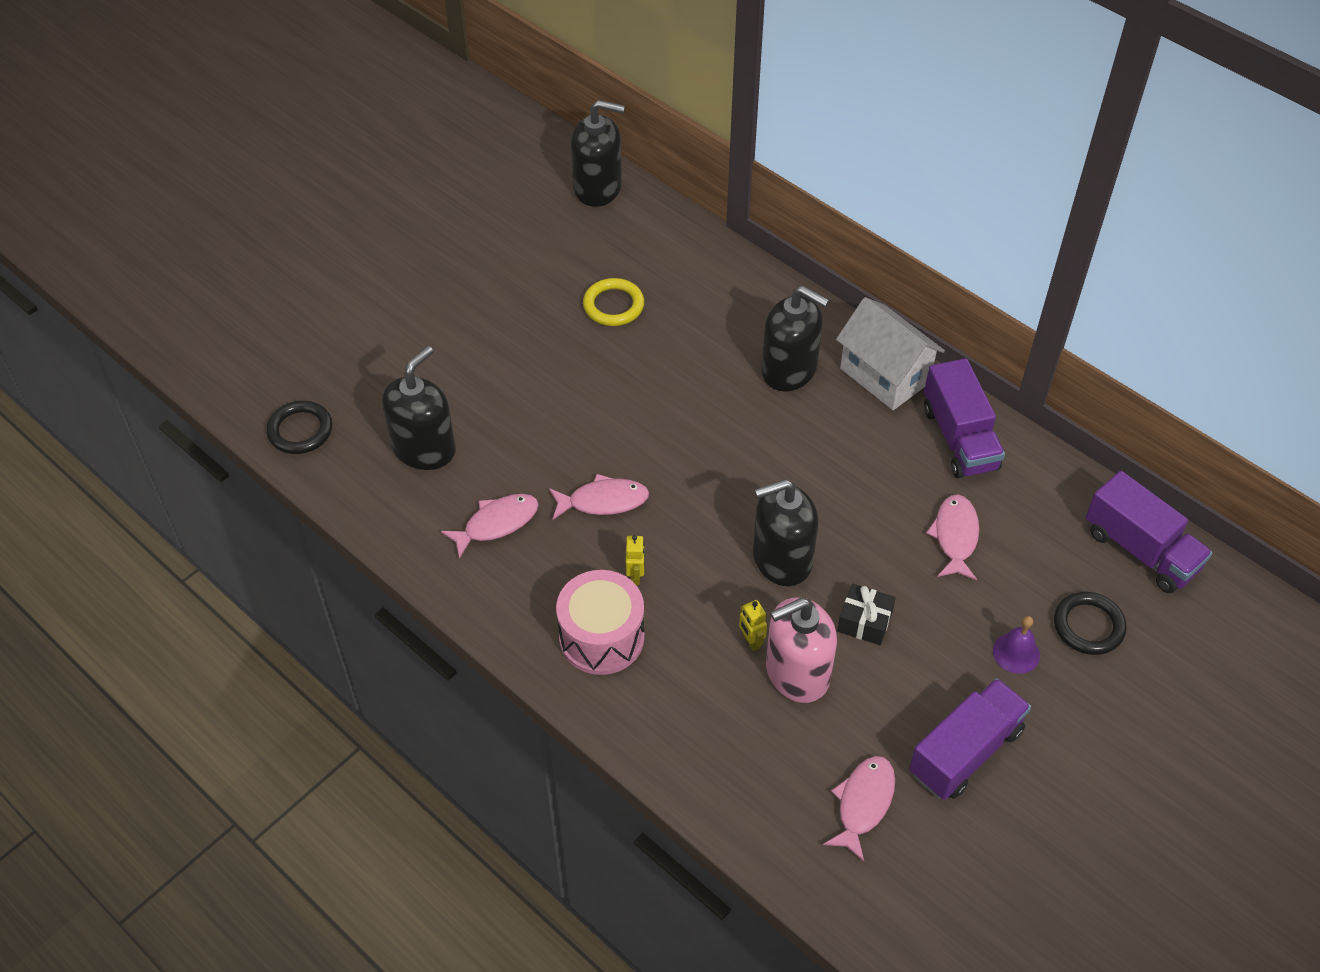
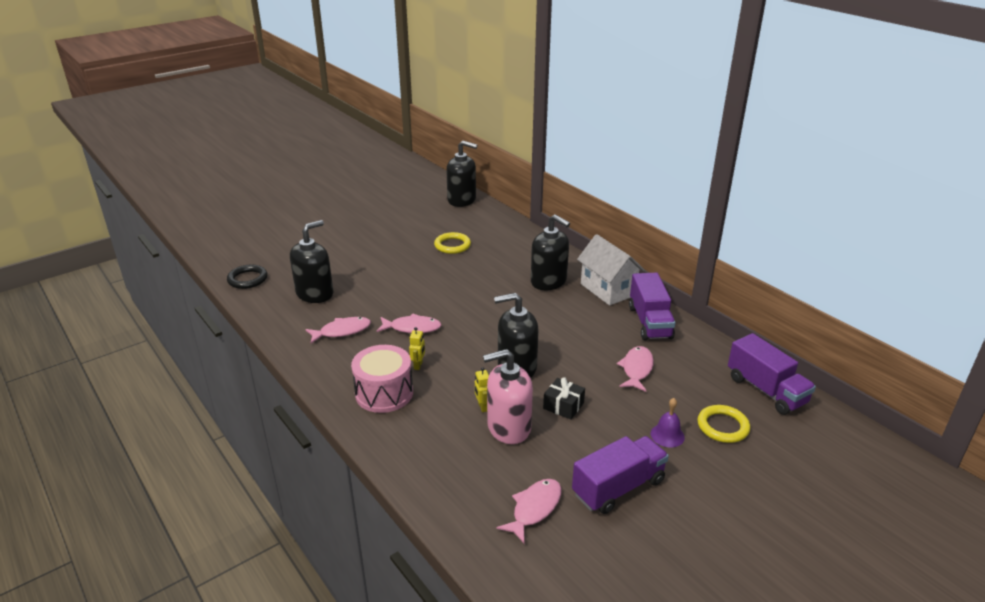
camera: 10 degrees right, 20 degrees down
black ring [1054,591,1127,655] -> yellow ring [697,405,750,443]

